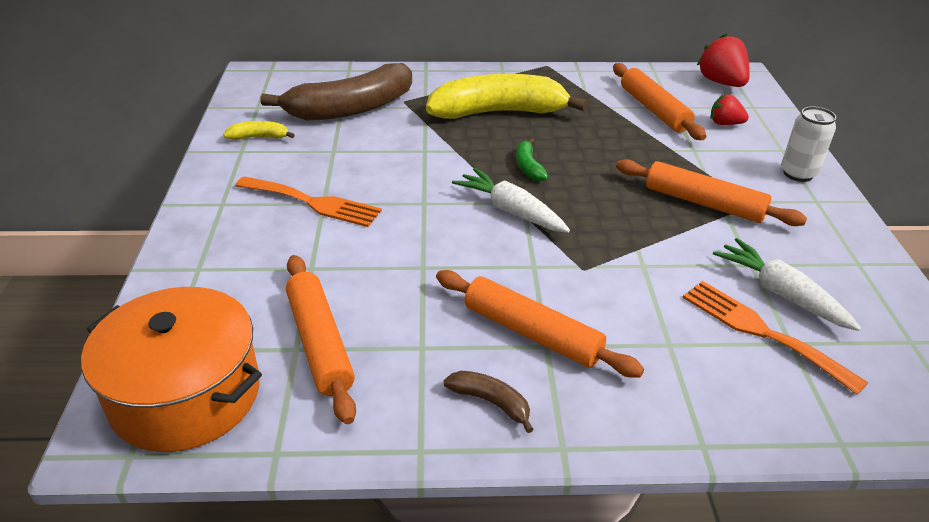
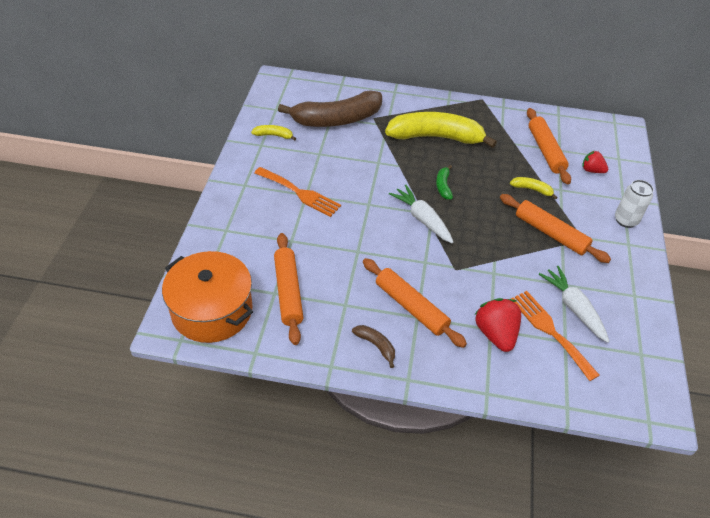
camera: 10 degrees right, 10 degrees up
red strawberry [697,33,750,87] -> red strawberry moved to [474,298,521,352]
none -> yellow banana [510,177,558,199]

